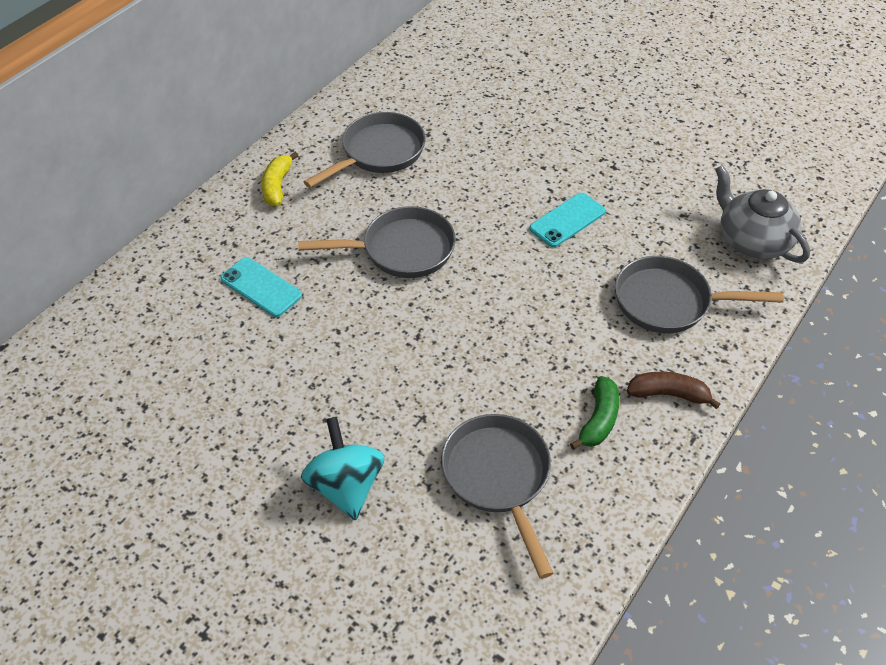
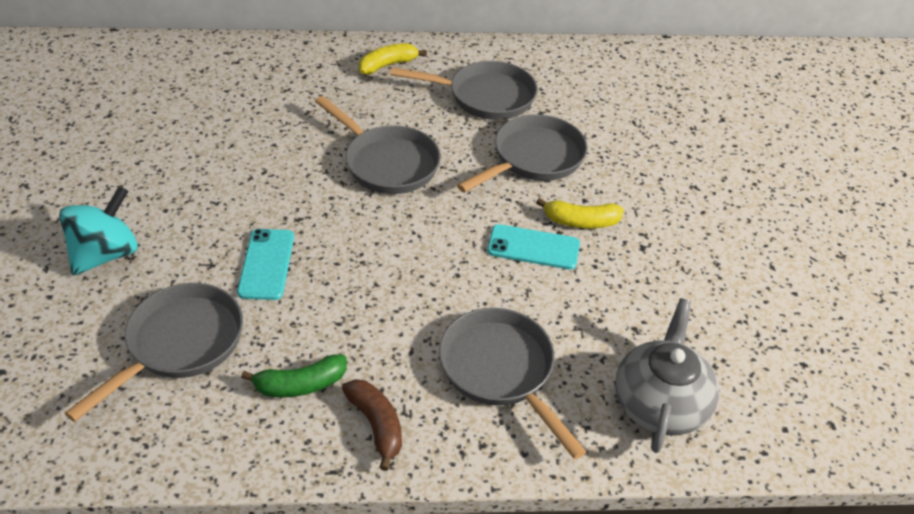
camera: 50 degrees right, 5 degrees down
turquoise phone [220,257,302,317] -> turquoise phone moved to [237,229,294,300]
none -> grey pan [457,114,588,193]
none -> yellow banana [536,198,624,228]

